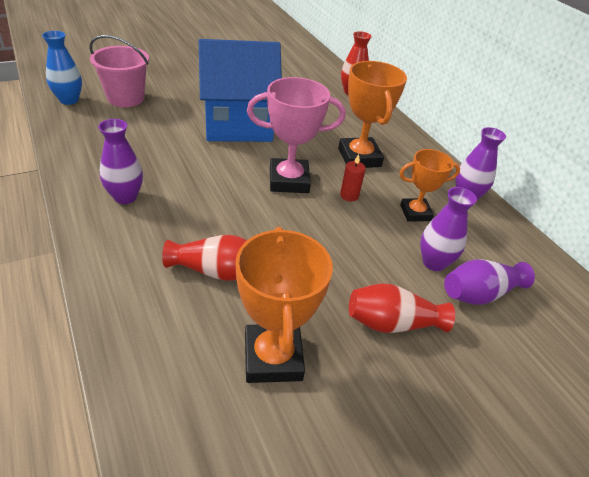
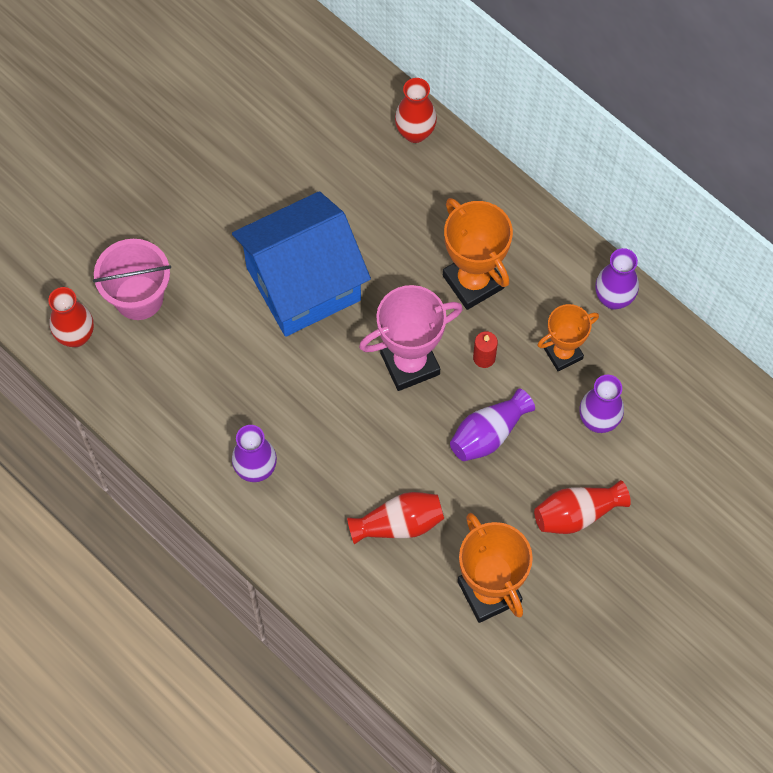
camera: 15 degrees left, 25 degrees up
blue vase [42,31,82,105] -> red vase [48,287,94,347]
purple vase [444,259,535,305] -> purple vase moved to [450,388,535,461]

